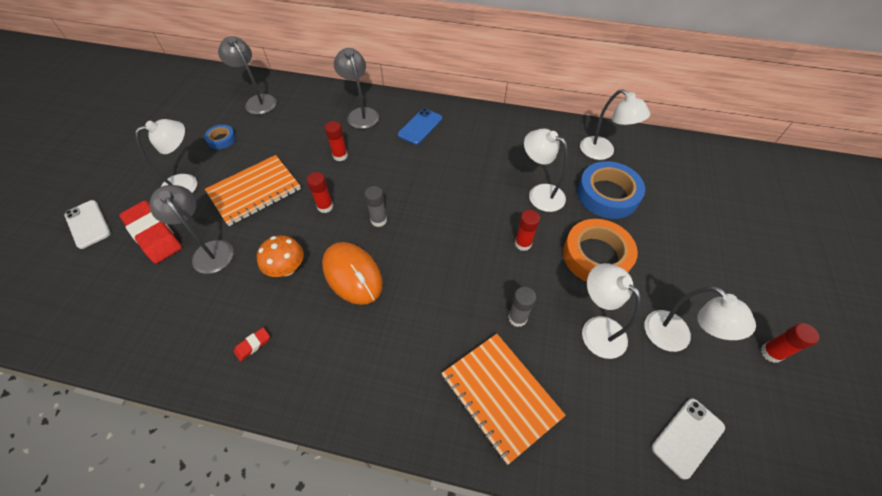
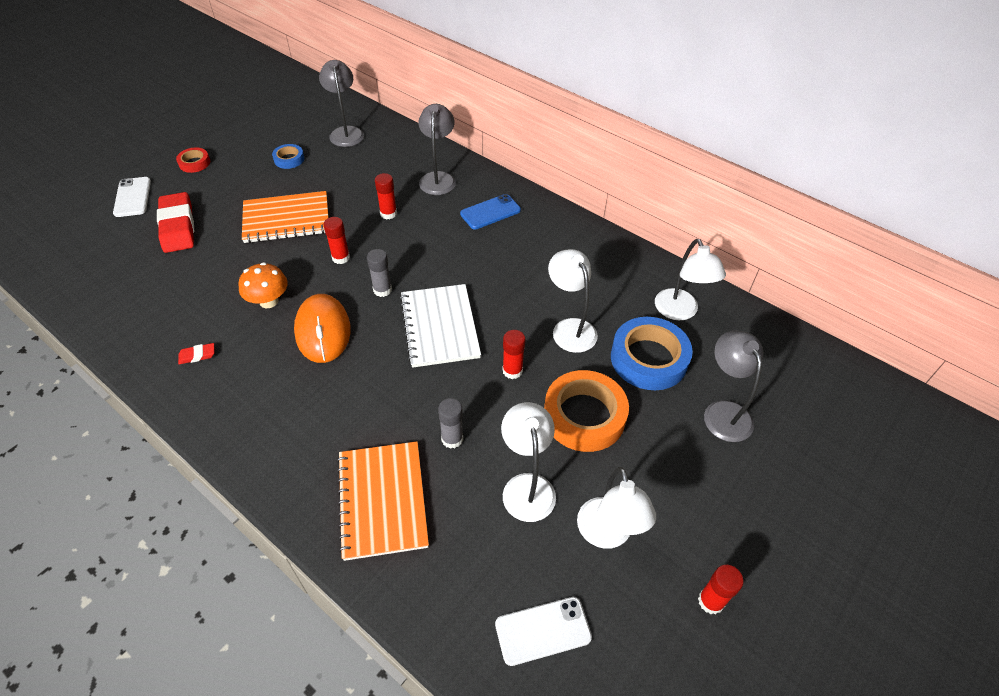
camera: 25 degrees right, 5 degrees down
white lamp [135,119,197,193] -> none
grey lamp [149,185,234,274] -> grey lamp moved to [704,330,763,442]
none -> red tape [176,147,210,173]
none -> white notebook [399,284,481,368]

